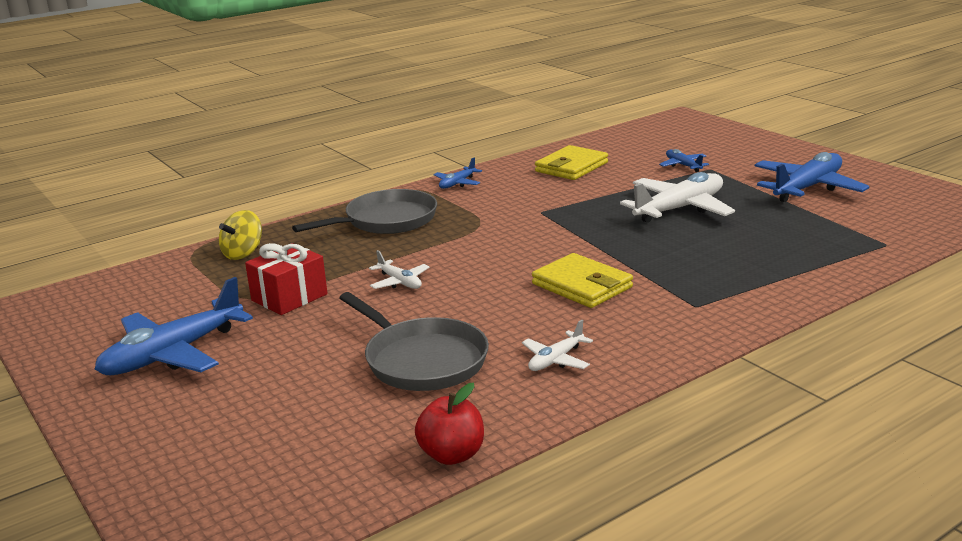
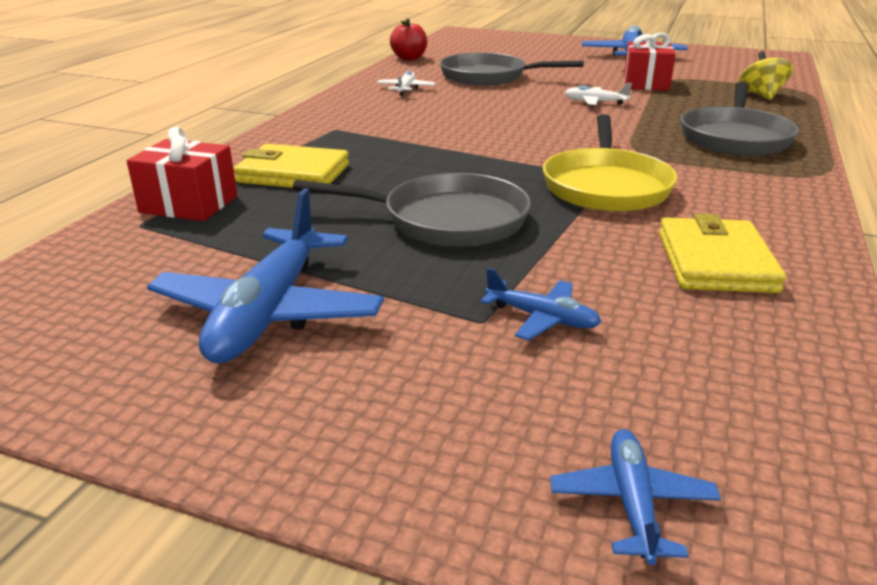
camera: 145 degrees right, 5 degrees up
blue plane [434,157,482,189] -> blue plane moved to [550,429,721,565]
yellow wallet [532,253,633,308] -> yellow wallet moved to [234,144,349,188]
white plane [620,172,735,223] -> grey pan [293,173,531,247]
none -> red gift [127,127,237,221]
none -> yellow pan [543,114,677,212]

